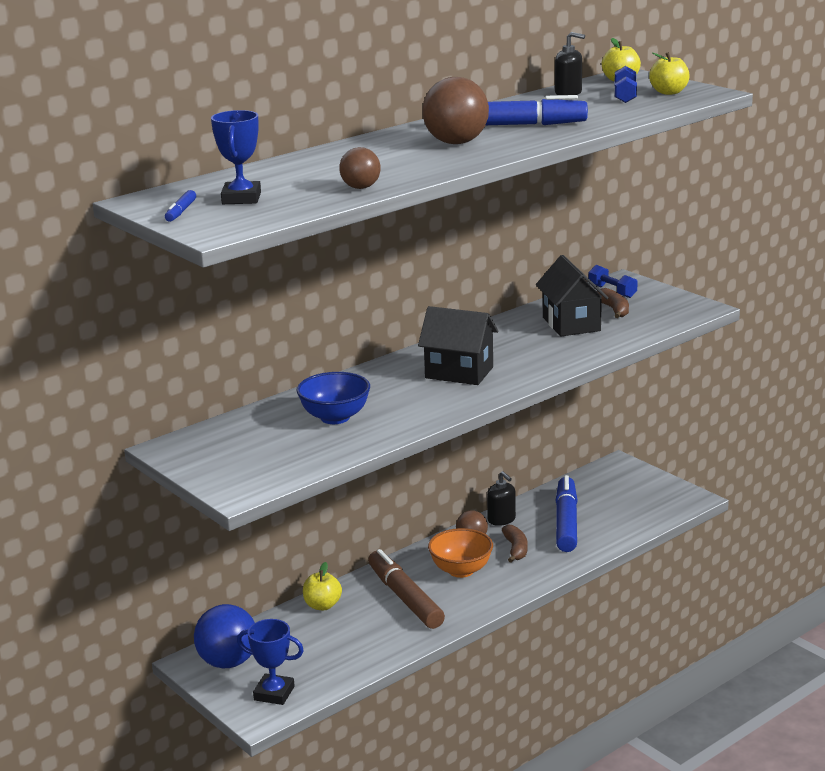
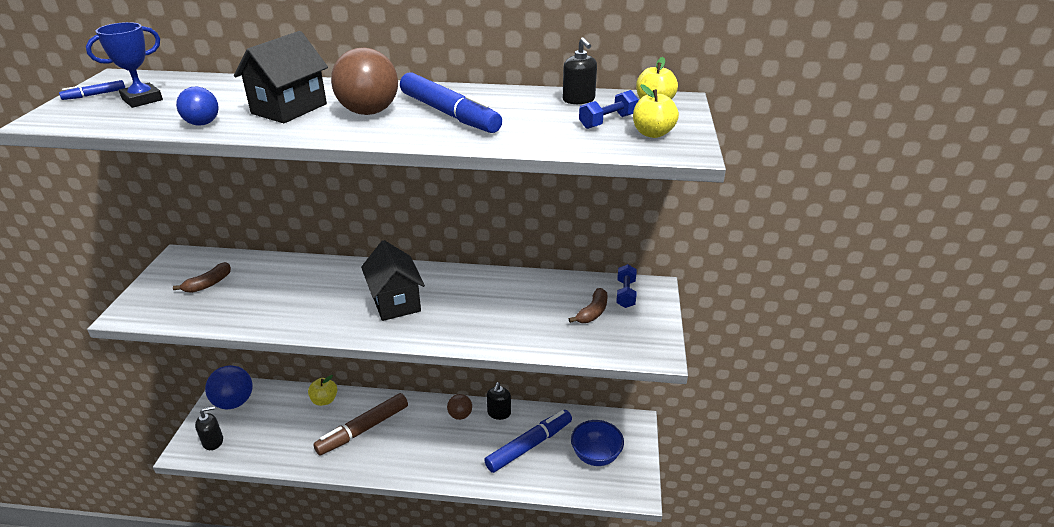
camera: 45 degrees right, 10 degrees up
blue trophy [237,619,304,705] -> black soap dispenser [195,406,223,450]
blue bowl [296,372,370,424] -> blue bowl moved to [571,420,624,466]
brown ball [339,147,381,189] -> blue ball [176,87,219,126]
brown marker [368,549,445,629] -> brown marker turned 150 degrees counterclockwise [313,393,408,456]
orange bowl [428,528,493,578] -> none
brown banana [502,525,527,562] -> brown banana moved to [173,262,231,293]
black house [536,255,609,336] -> black house moved to [234,31,328,123]

